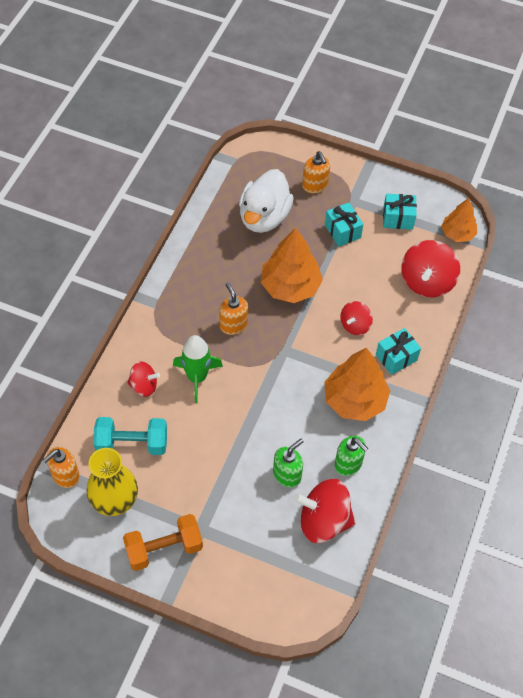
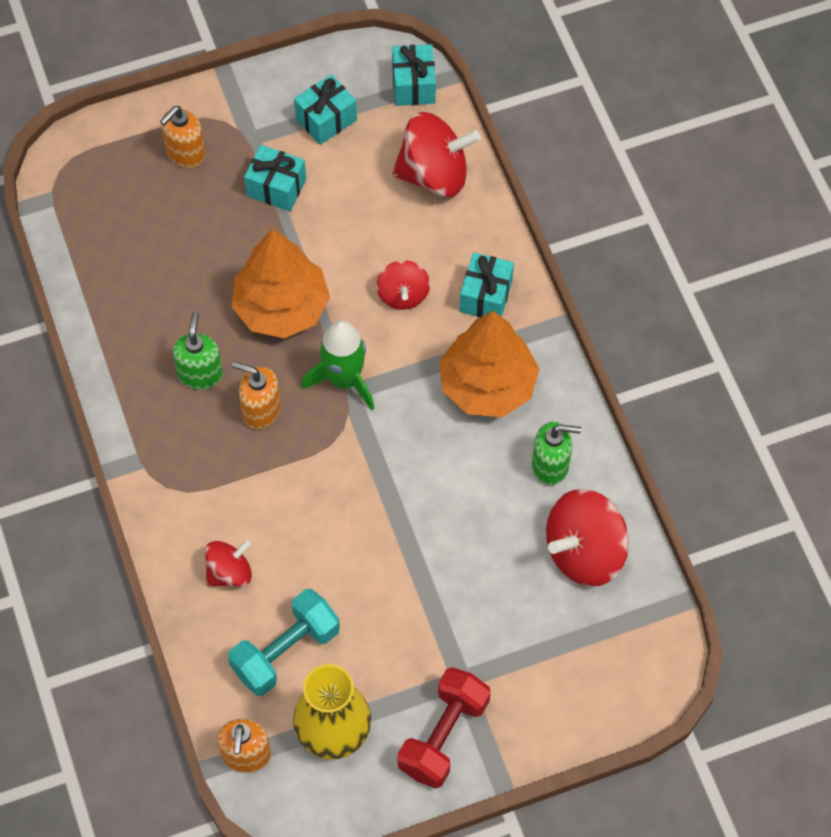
camera: 40 degrees left, 5 degrees up
orange dumbbell [123,514,203,571] -> red dumbbell [397,667,491,788]
green rocket [173,335,223,403] -> green rocket moved to [301,320,374,410]
white duck [239,169,294,233] -> none
green soap dispenser [273,438,304,488] -> green soap dispenser moved to [173,312,223,390]
orange soap dispenser [302,151,330,193] -> orange soap dispenser turned 105 degrees clockwise [160,106,206,168]
red spinning top [401,240,460,297] -> red spinning top turned 75 degrees counterclockwise [392,112,481,197]
orange tree [441,198,477,242] -> turquoise gift [392,44,436,106]

